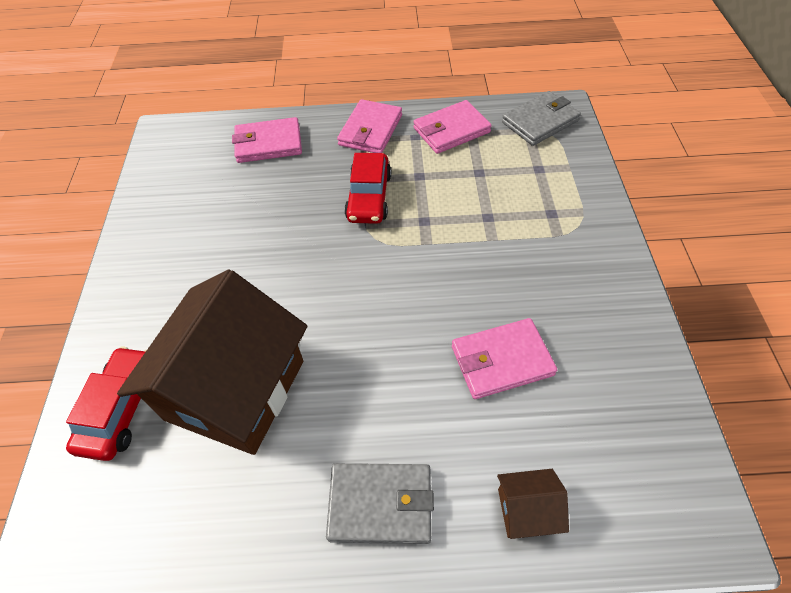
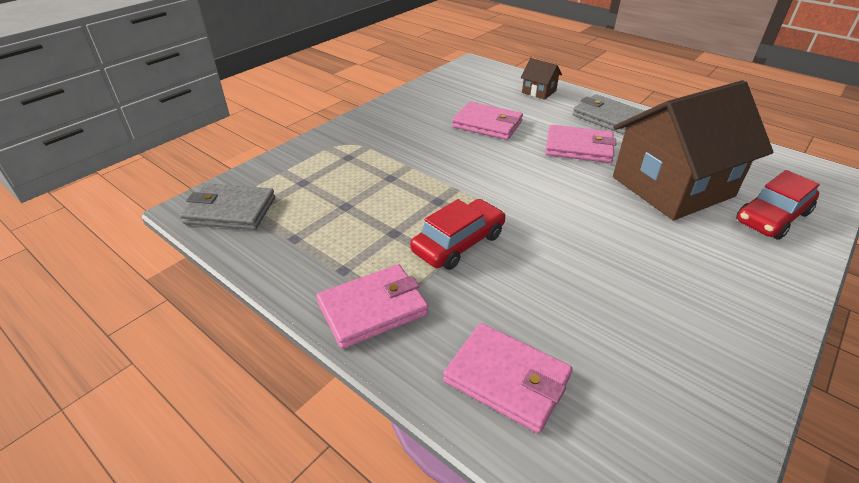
camera: 140 degrees left, 15 degrees down
pink wallet [413,100,492,154] -> pink wallet moved to [545,125,616,163]

